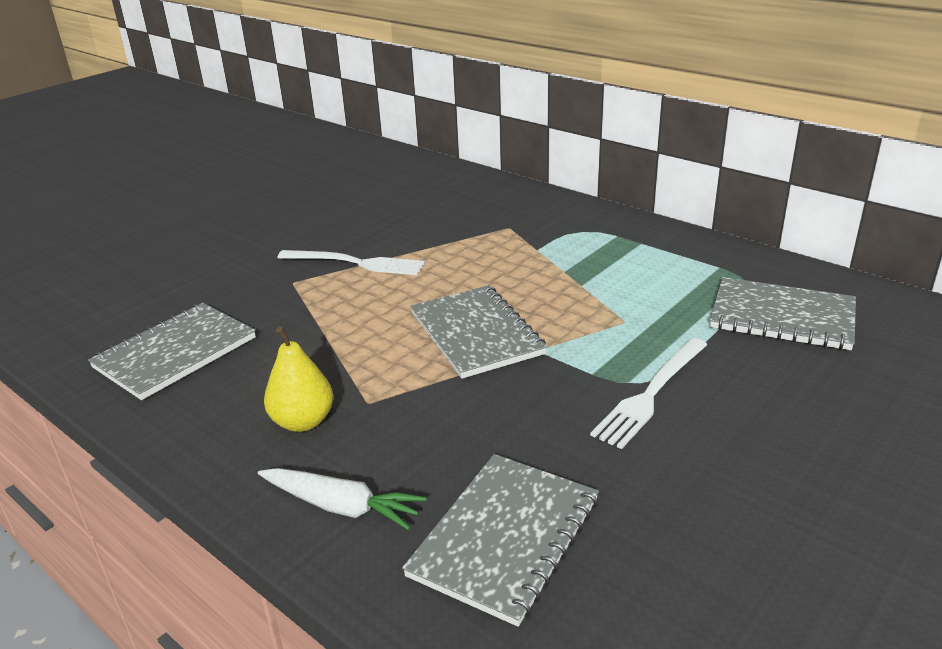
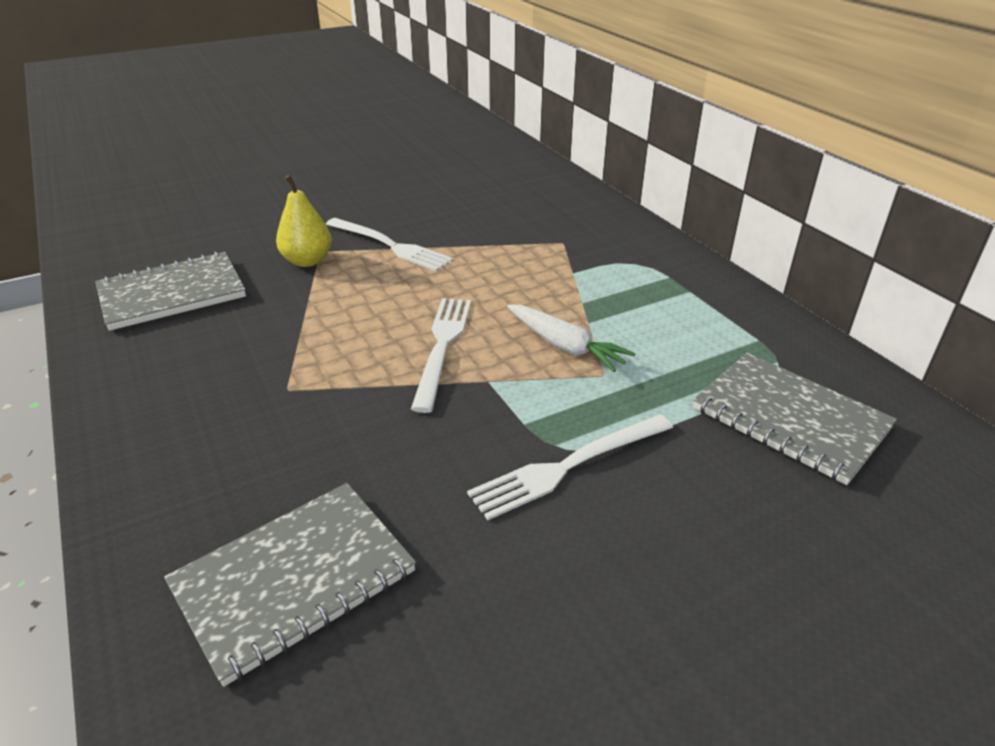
camera: 20 degrees right, 5 degrees up
white carrot [258,468,426,530] -> white carrot moved to [507,304,636,372]
yellow pear [264,327,333,432] -> yellow pear moved to [276,175,332,267]
grey notebook [411,285,547,379] -> white fork [411,298,471,413]

